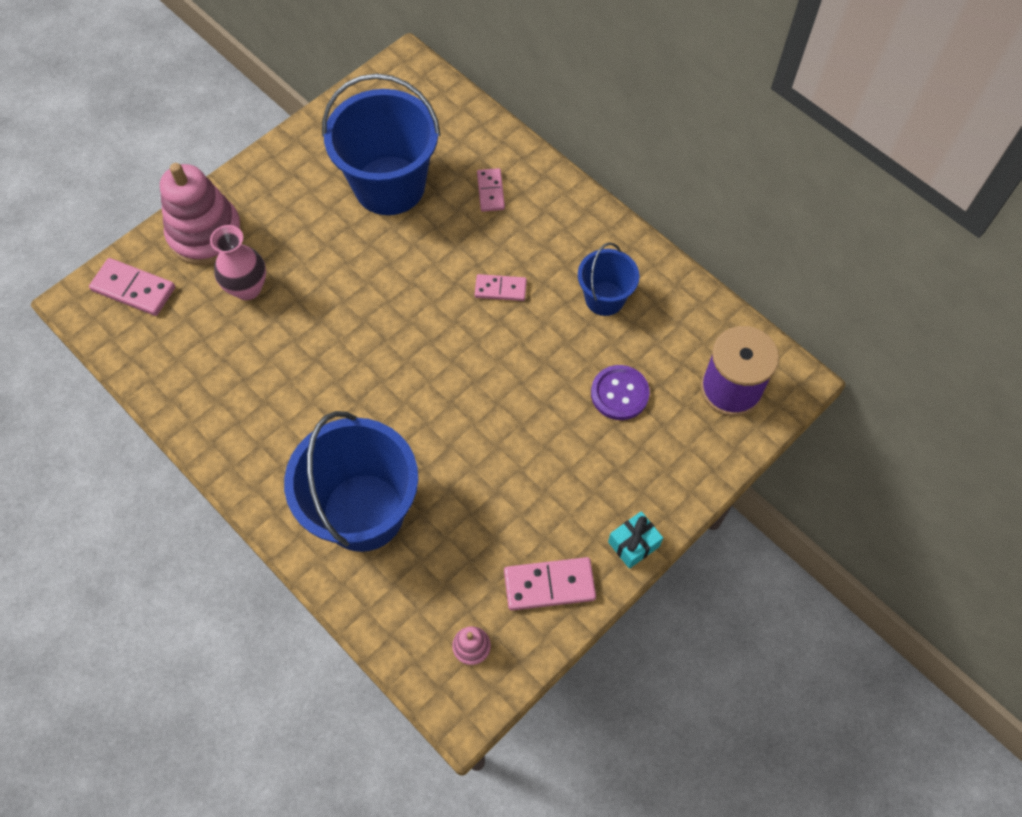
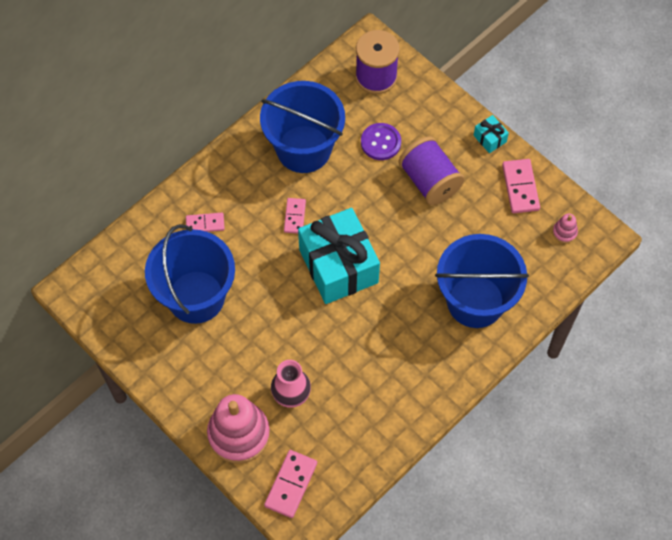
camera: 90 degrees left, 0 degrees up
blue bucket [578,242,639,316] -> blue bucket [260,81,345,173], size x1.89
none -> turquoise gift [298,208,380,304]
none -> purple spool [398,136,464,205]

